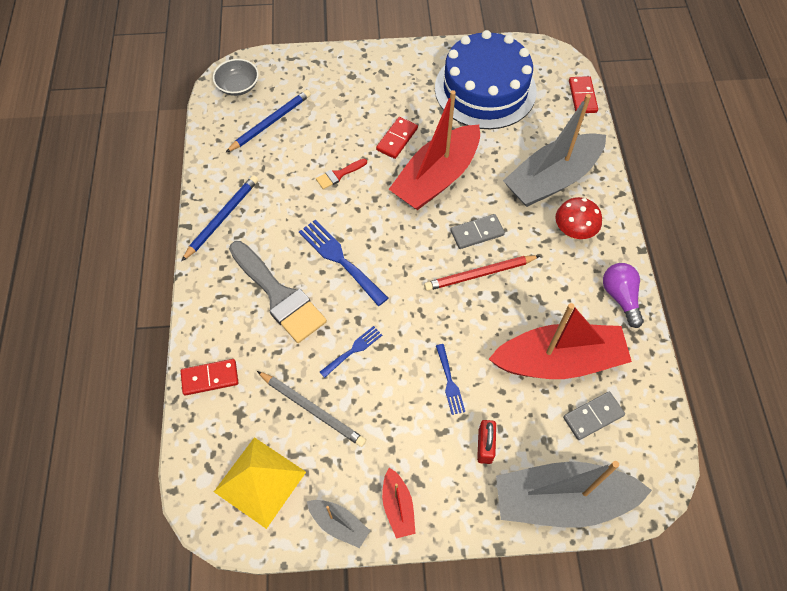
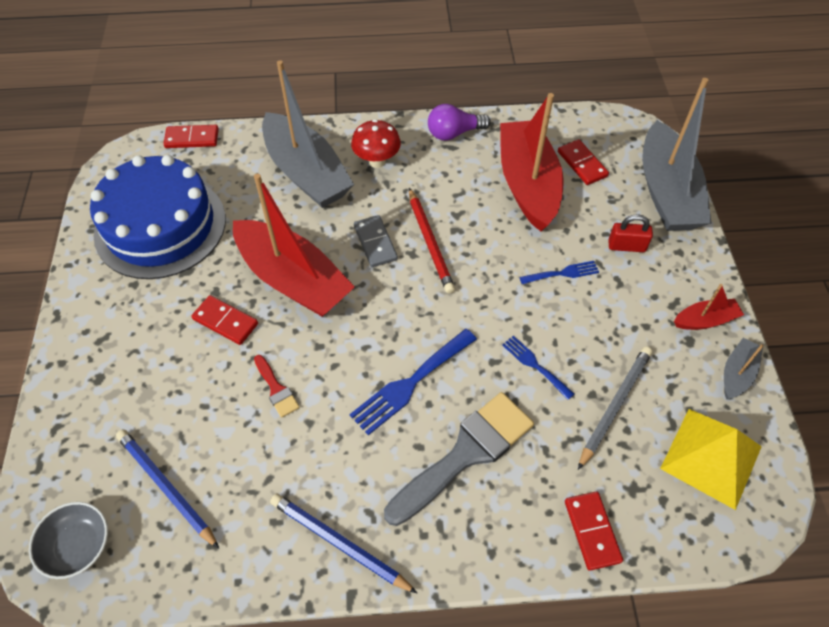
camera: 90 degrees left, 5 degrees down
grey domino [563,392,625,440] -> red domino [558,139,609,185]

